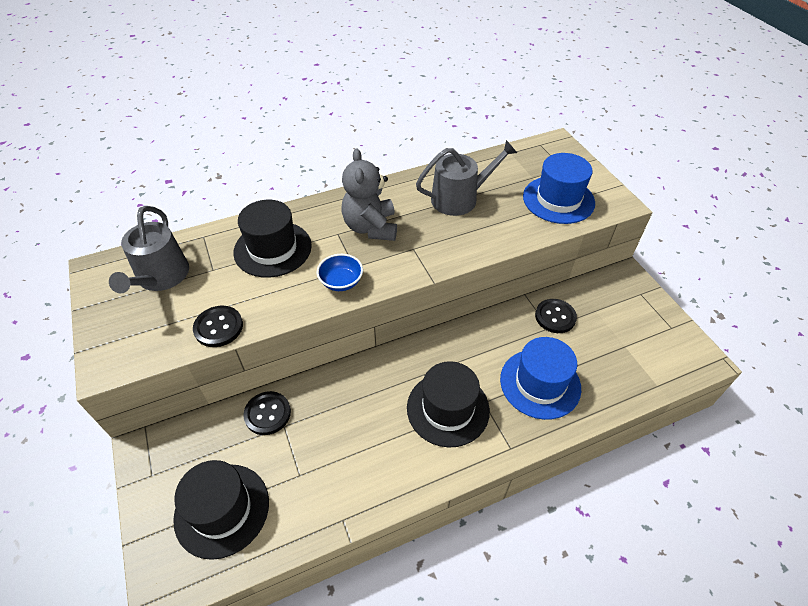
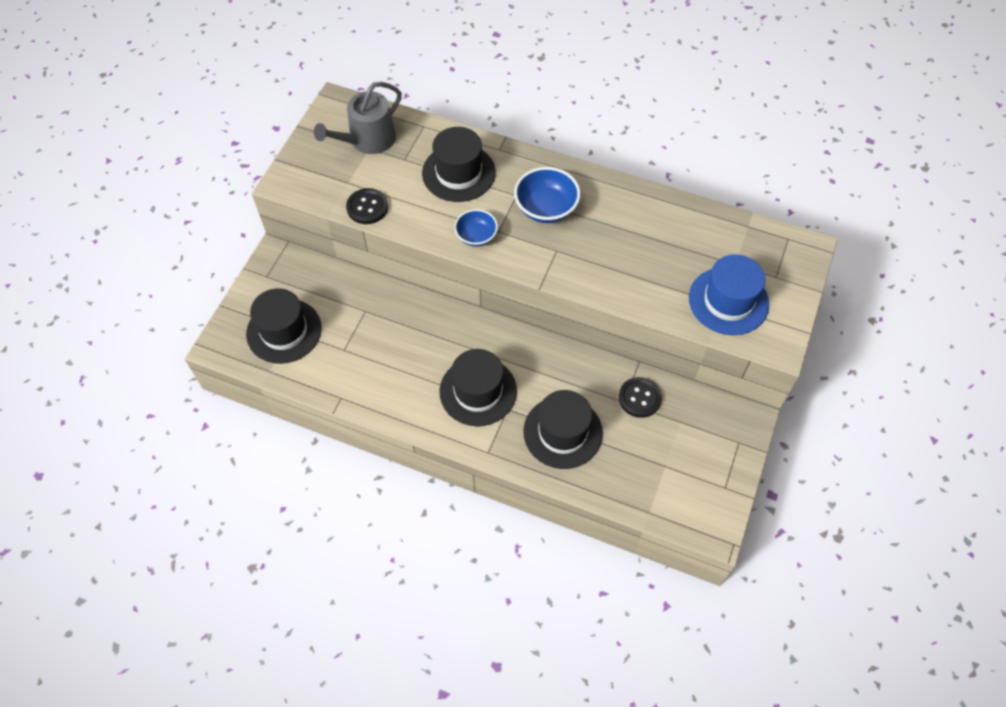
camera: 45 degrees right, 10 degrees up
black button [243,391,291,435] -> none
grey teddy bear [341,149,397,241] -> blue bowl [514,167,581,223]
grey watering can [416,140,517,216] -> none
blue hat [500,337,581,420] -> black hat [523,390,603,469]

